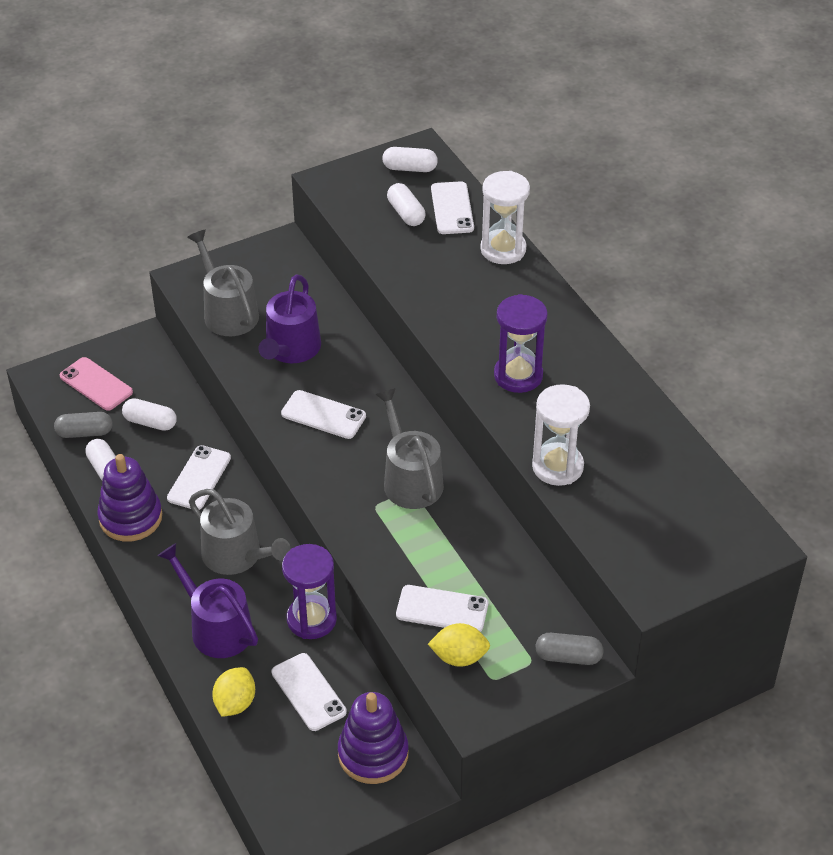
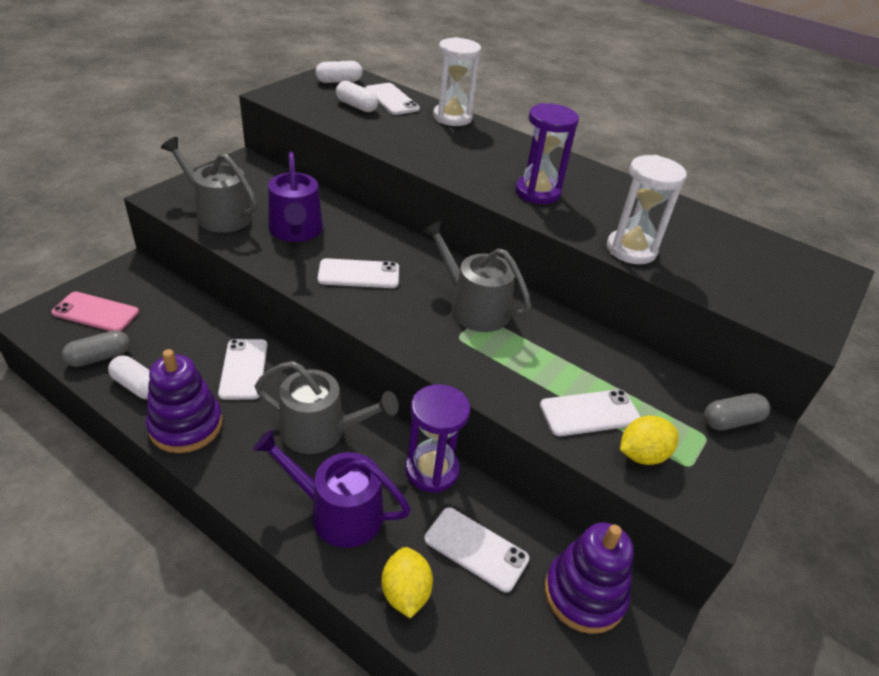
camera: 30 degrees left, 5 degrees down
white capsule [122,398,177,431] -> none

